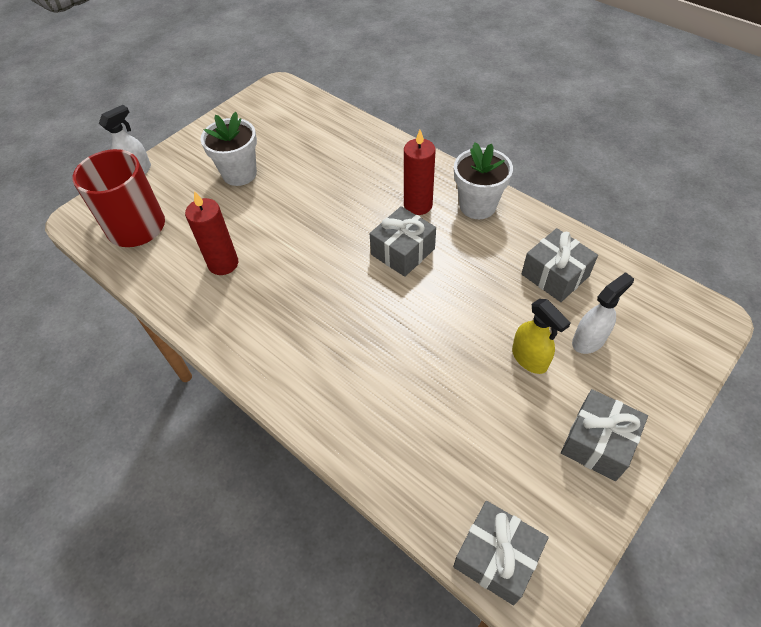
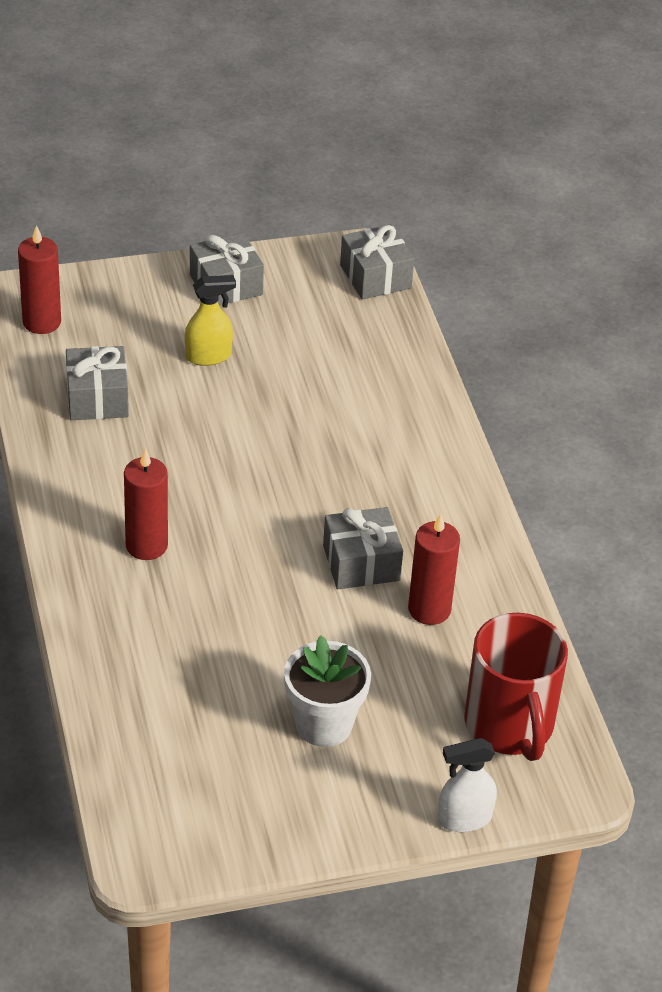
camera: 150 degrees left, 10 degrees down
grey gift [369,206,436,277] -> grey gift moved to [323,507,403,589]
white flower pot [454,142,513,219] -> none
yellow spray bottle [512,299,571,374] -> yellow spray bottle turned 75 degrees clockwise [185,275,236,366]
white spray bottle [572,272,634,354] -> none
none -> red candle [18,225,61,334]

